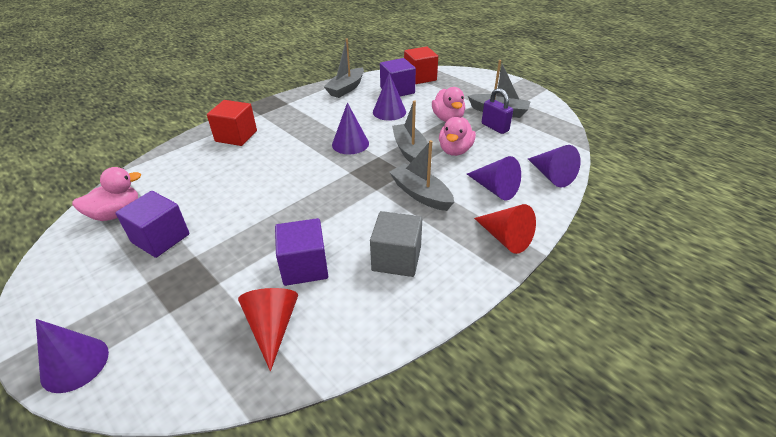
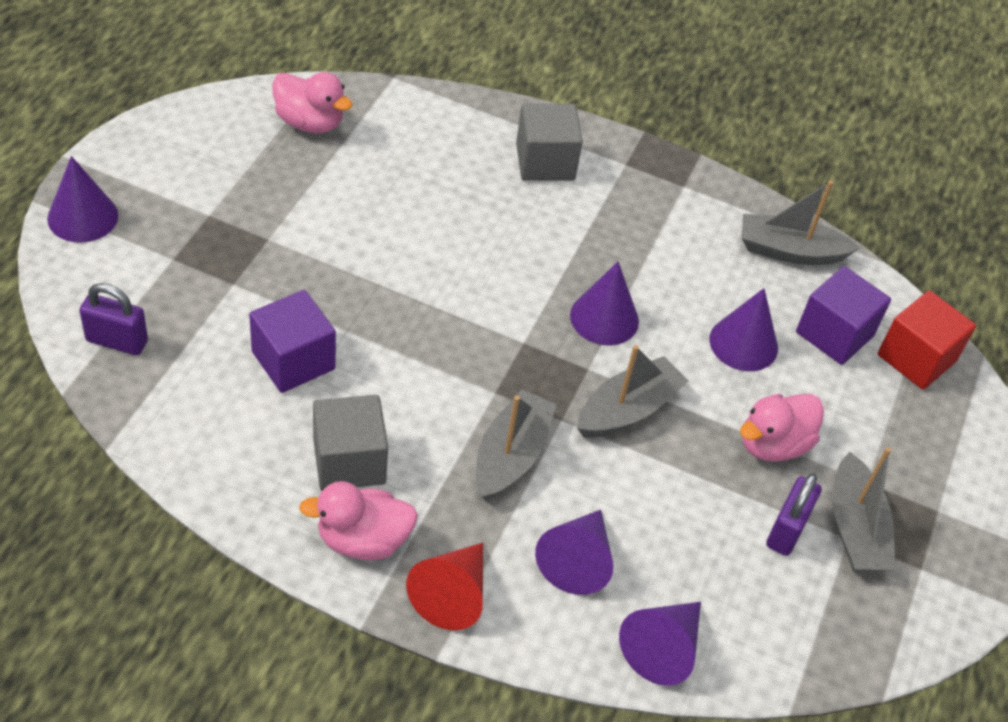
camera: 60 degrees right, 10 degrees up
purple cube [116,191,189,258] -> none
red cube [207,100,257,146] -> grey cube [516,103,583,181]
red cone [238,288,298,371] -> none
pink duck [439,117,476,156] -> pink duck moved to [299,481,418,560]
none -> purple padlock [79,283,148,355]

